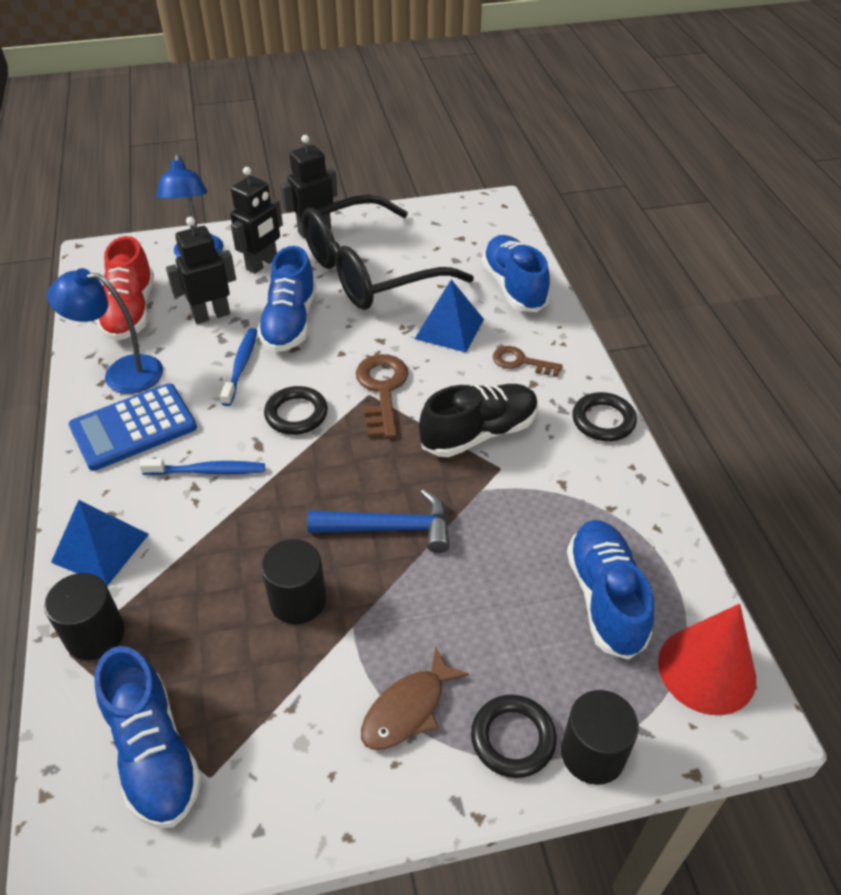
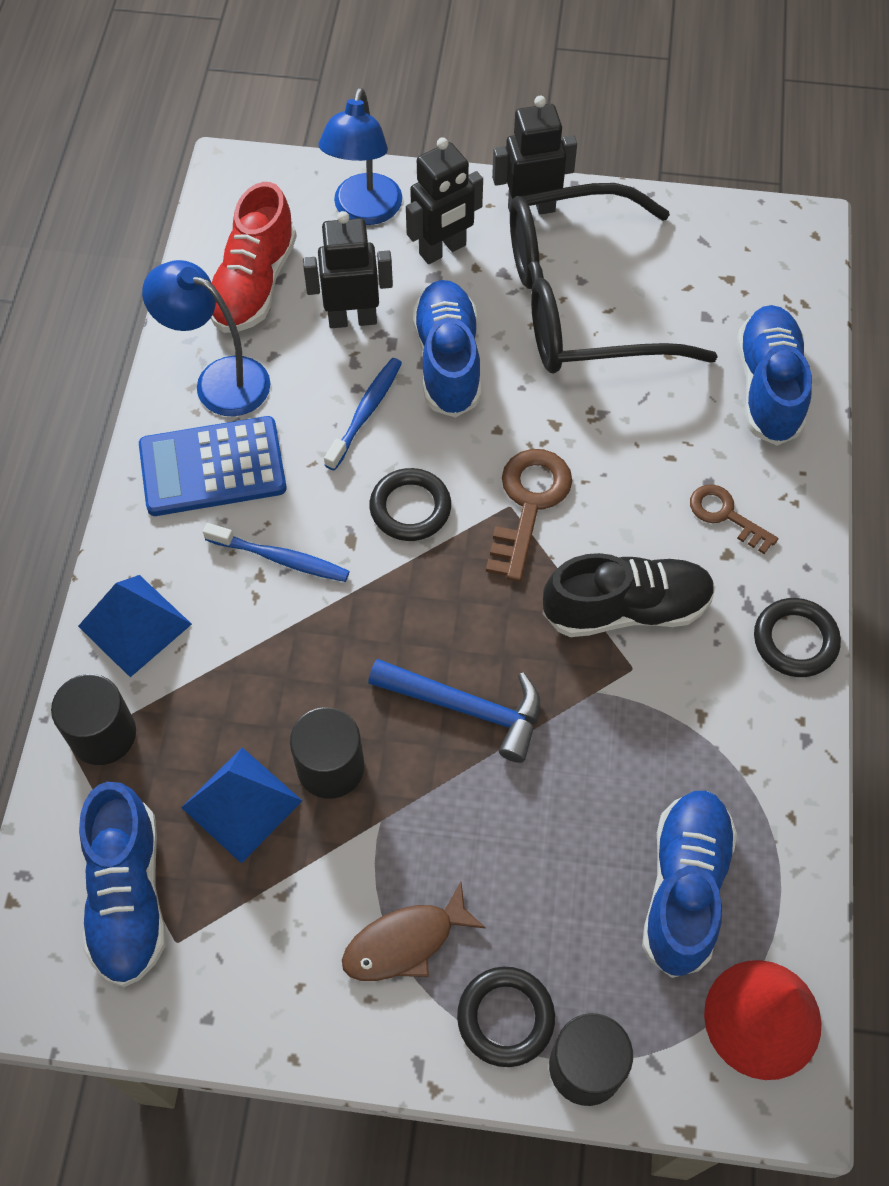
camera: 20 degrees right, 15 degrees up
blue shoe [257,246,316,352] -> blue shoe turned 150 degrees clockwise [412,280,481,418]
blue pyramid [415,279,484,352] -> blue pyramid moved to [181,747,302,863]

